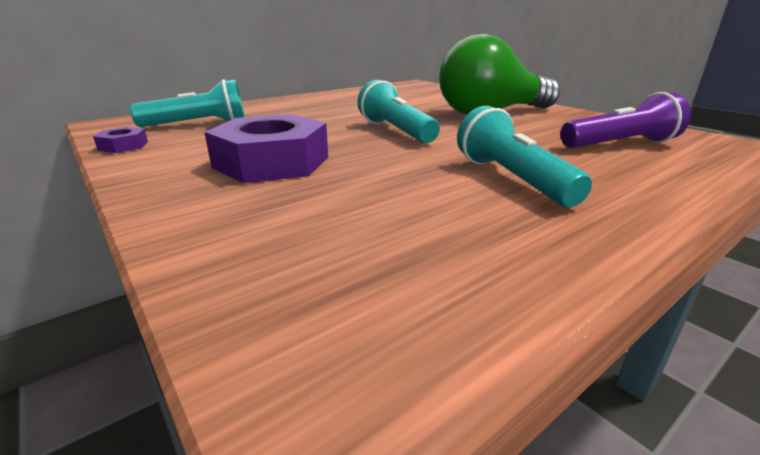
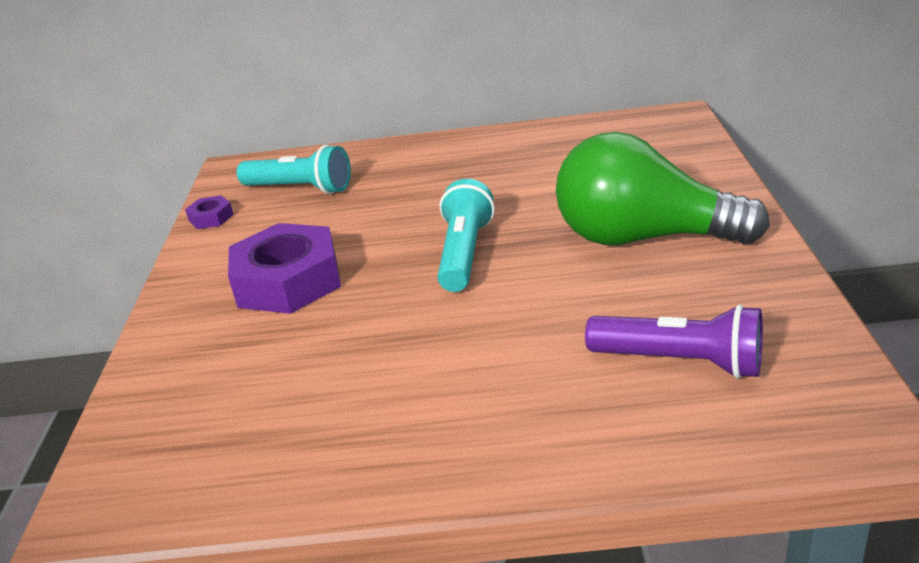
camera: 40 degrees right, 5 degrees up
turquoise flashlight [457,106,592,207] -> none

